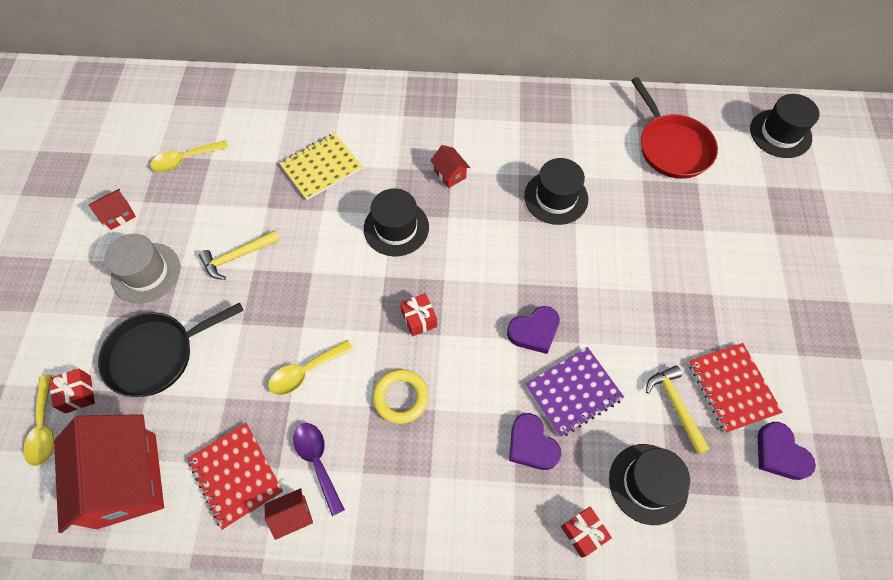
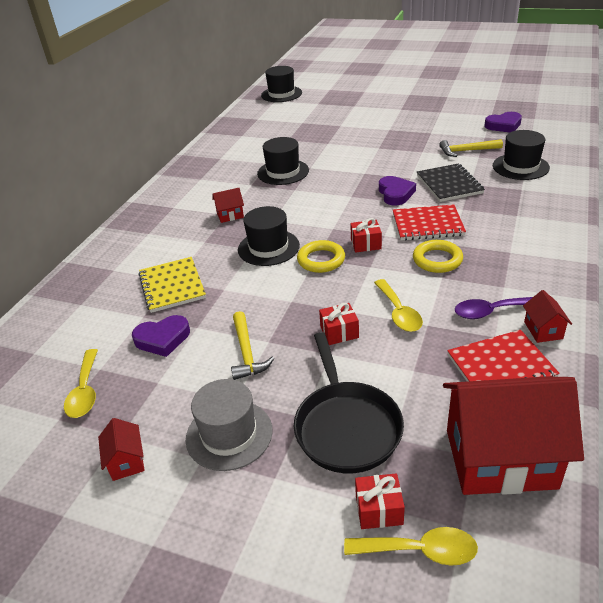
camera: 70 degrees left, 25 degrees down
purple heart [509,413,561,470] -> purple heart moved to [132,315,190,357]
purple notebook [525,347,624,437] -> black notebook [417,163,485,202]
red gift [561,507,612,558] -> red gift moved to [319,303,359,345]
red pan [631,77,718,179] -> none
red notebook [689,343,783,433] -> red notebook moved to [393,204,466,241]
none -> yellow ring [297,240,345,273]

